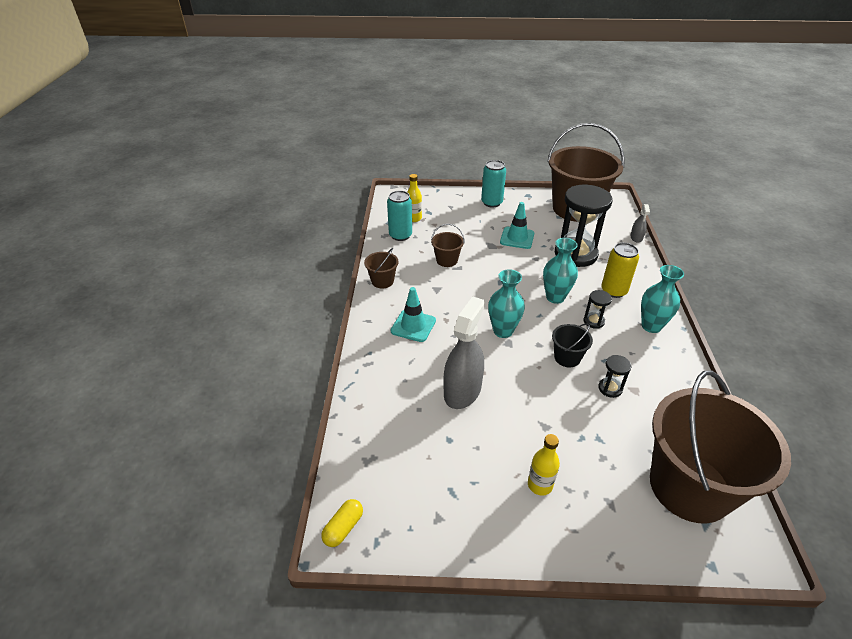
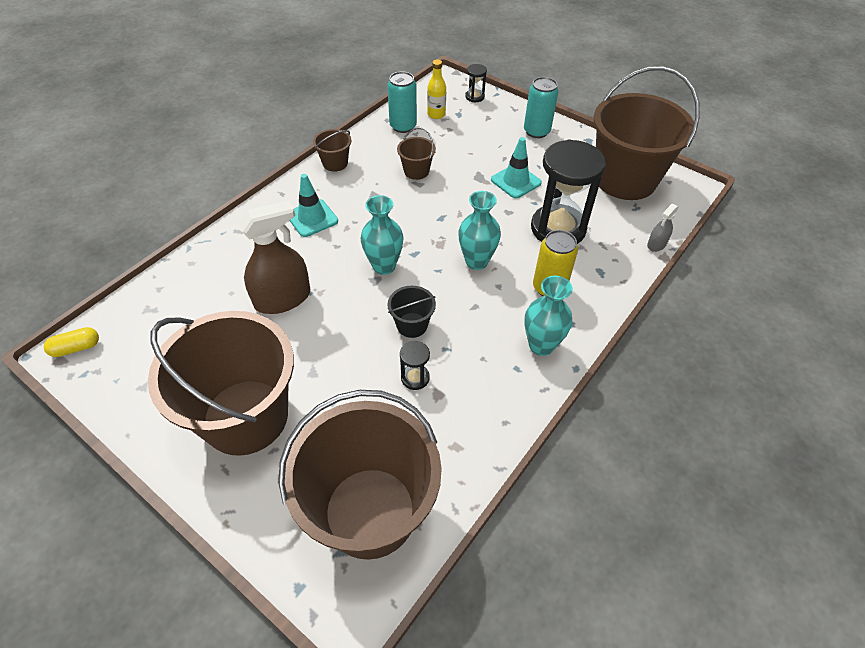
camera: 35 degrees right, 10 degrees up
grey spray bottle [443,296,485,409] -> brown spray bottle [238,200,310,314]
yellow bottle [528,434,560,496] -> brown bucket [148,311,294,456]
black hourglass [584,290,612,329] -> black hourglass moved to [465,64,487,102]

